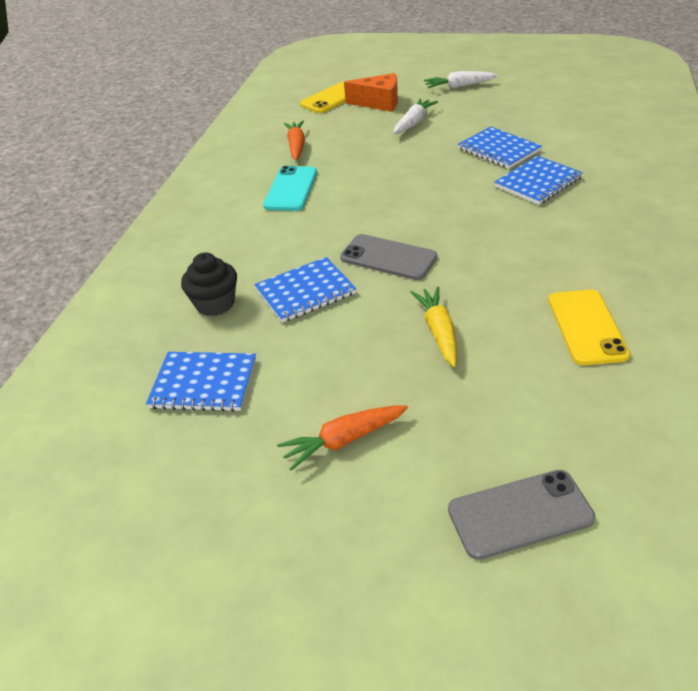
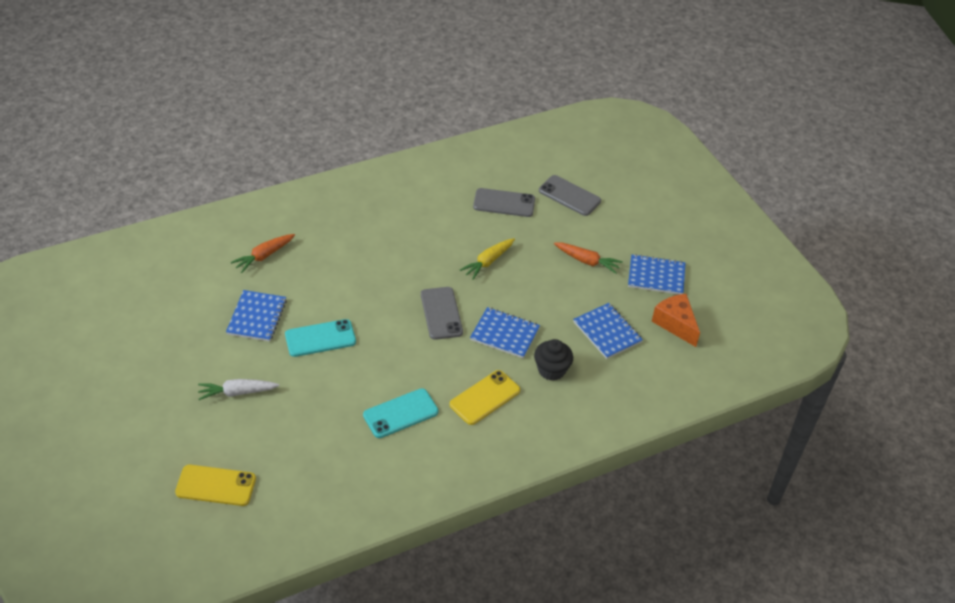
camera: 135 degrees left, 5 degrees up
orange carrot [283,120,305,160] -> orange carrot moved to [231,234,295,273]
orange cheese [344,73,398,112] -> orange cheese moved to [652,294,700,347]
white carrot [424,71,498,89] -> none
blue notebook [495,156,583,205] -> blue notebook moved to [628,254,686,295]
yellow phone [548,289,630,365] -> yellow phone moved to [450,370,520,425]
none -> turquoise phone [285,319,356,357]
none -> grey phone [473,188,535,217]

